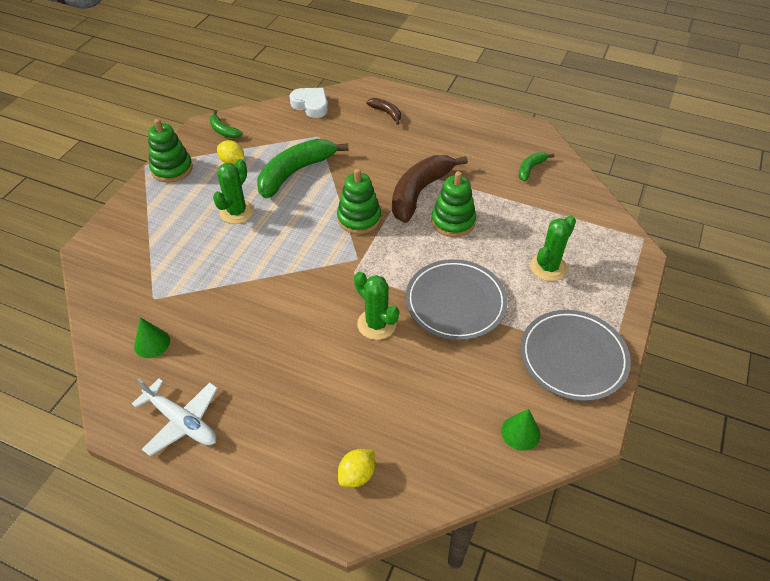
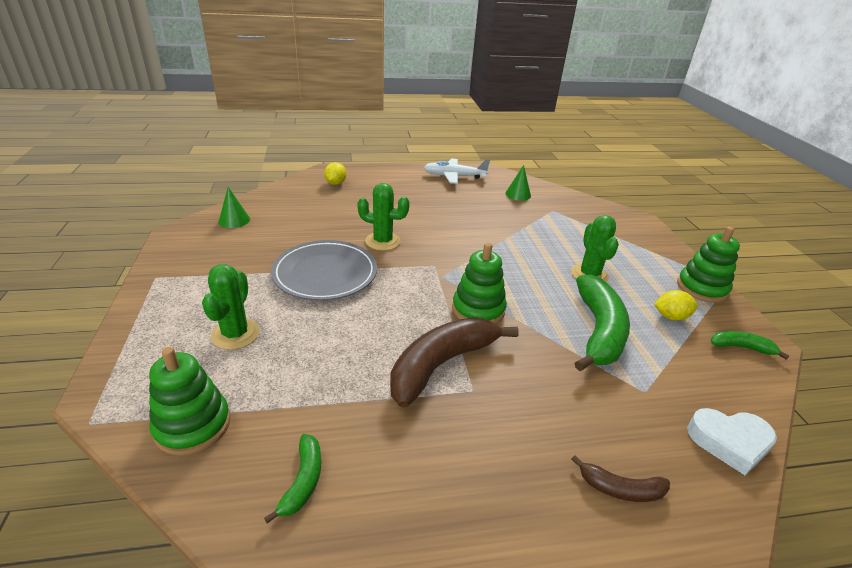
camera: 145 degrees right, 15 degrees down
brown banana [392,155,468,223] -> brown banana turned 135 degrees counterclockwise [390,317,519,408]
green stacking toy [431,171,476,237] -> green stacking toy moved to [149,347,230,456]
grey plate [521,310,631,401] -> none

